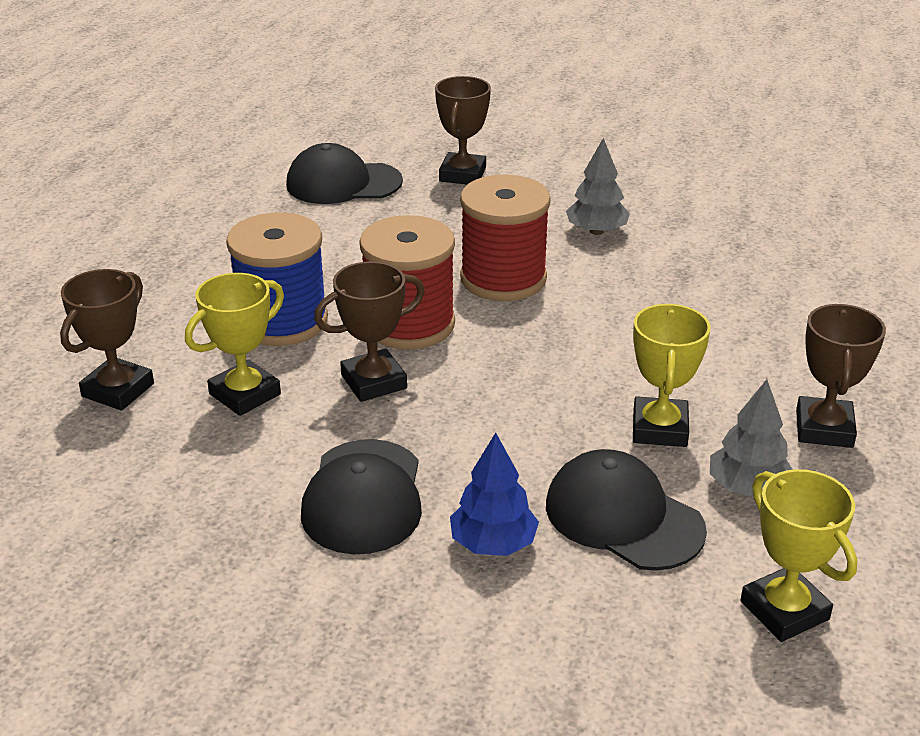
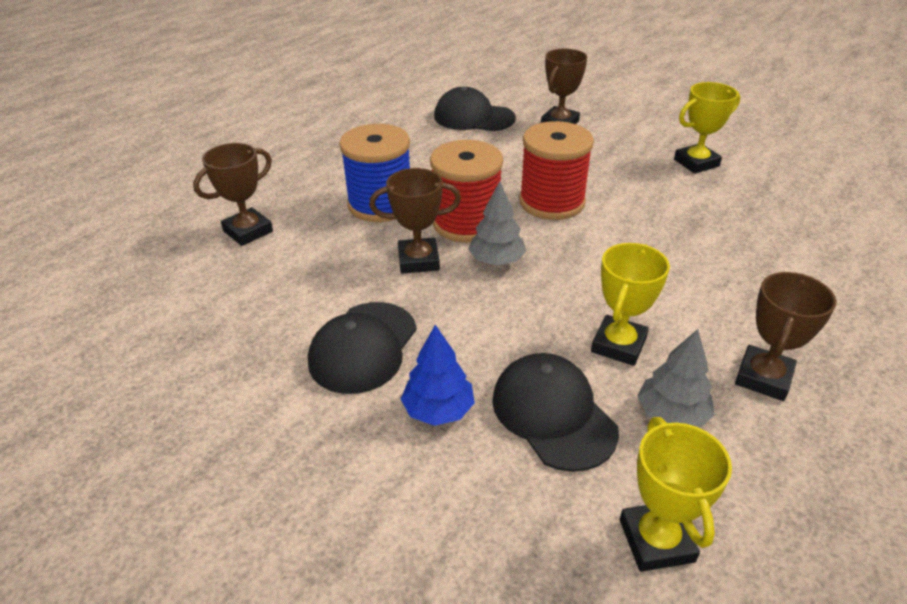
camera: 20 degrees right, 5 degrees up
yellow trophy [185,273,284,416] -> yellow trophy moved to [674,82,740,174]
grey tree [566,138,630,235] -> grey tree moved to [468,181,526,265]

